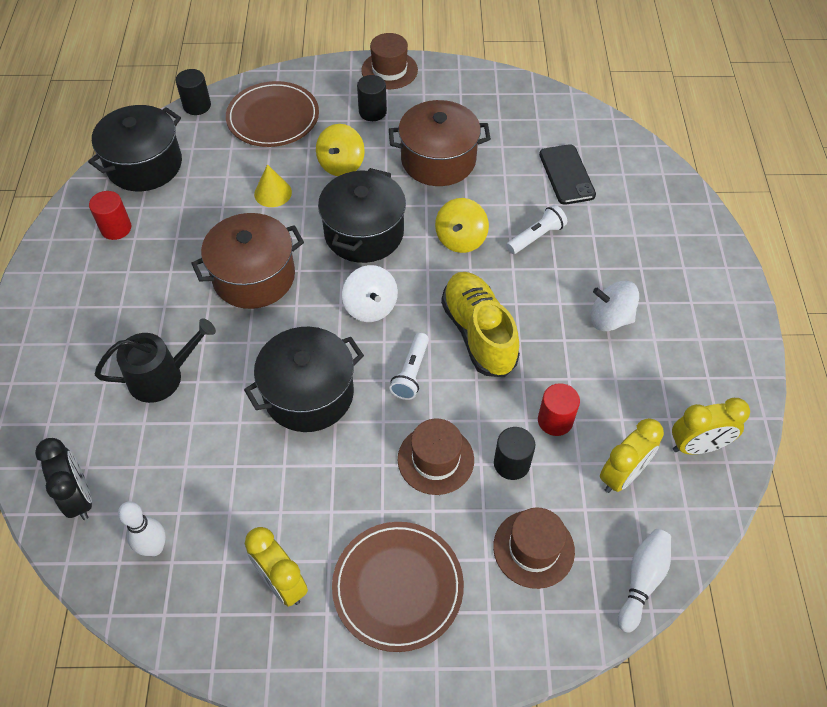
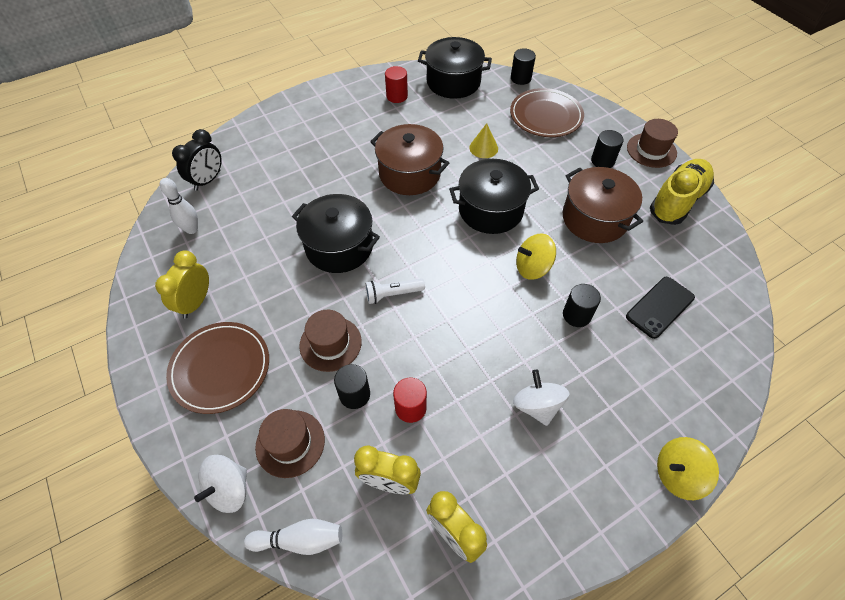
camera: 60 degrees right, 0 degrees up
black watering can [95,319,216,403] -> none
yellow spinning top [316,124,365,176] -> yellow spinning top moved to [657,437,719,500]
white spinning top [342,265,398,322] -> white spinning top moved to [194,455,247,513]
yellow shoe [441,272,520,377] -> yellow shoe moved to [650,159,714,225]
white flashlight [507,205,567,254] -> black cylinder [563,284,601,327]

